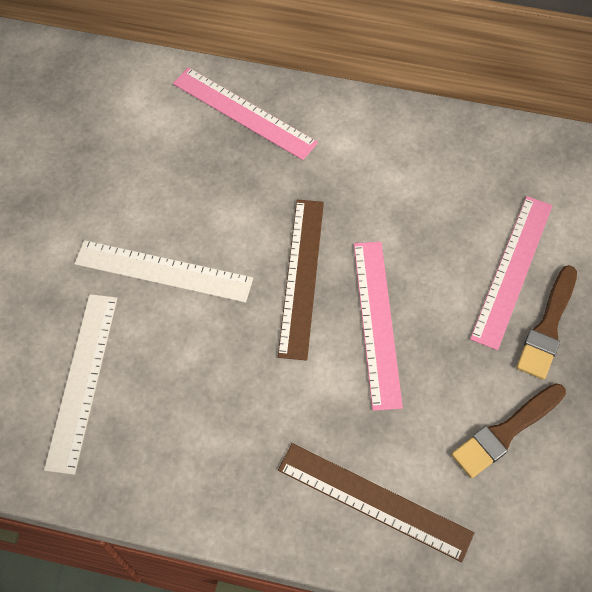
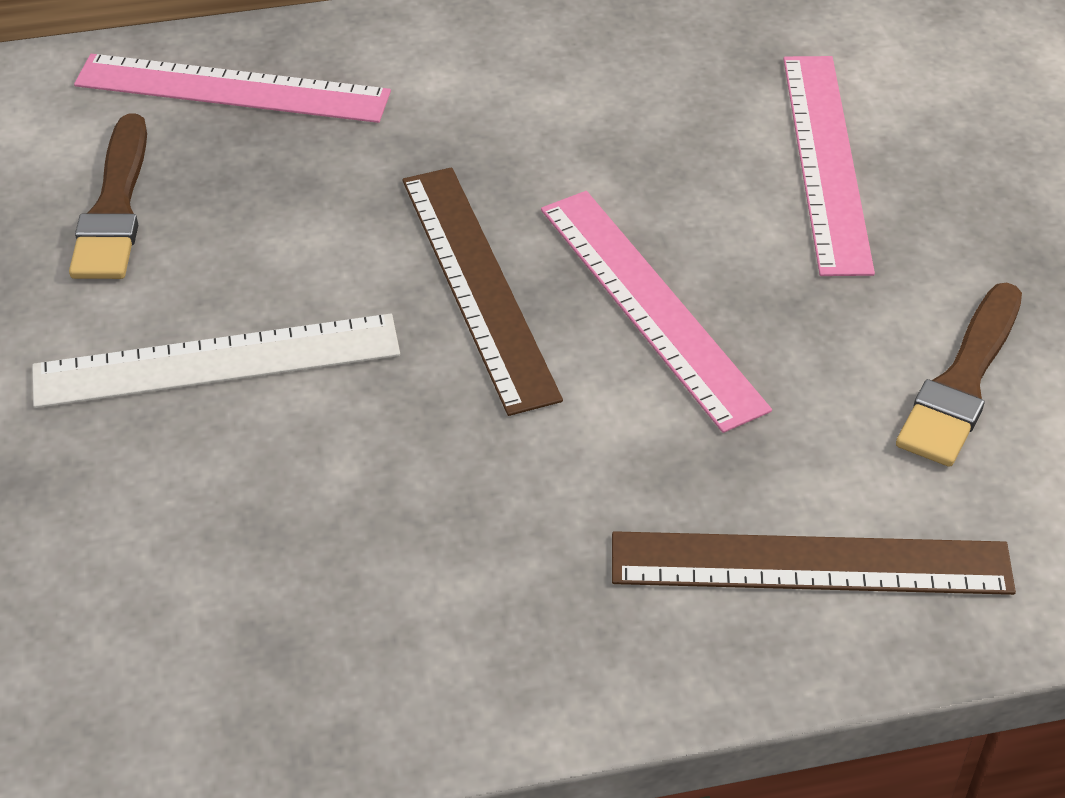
camera: 25 degrees left, 15 degrees down
white ruler [44,294,117,475] -> none
brown brush [516,265,577,380] -> brown brush moved to [69,114,147,279]

